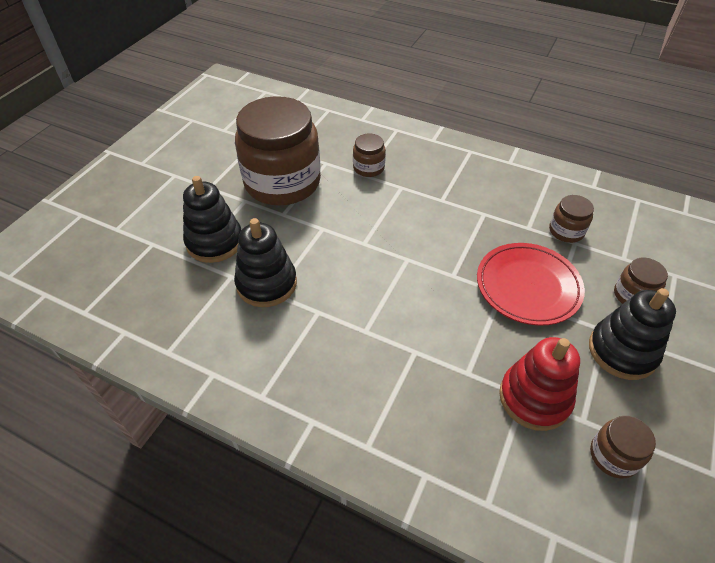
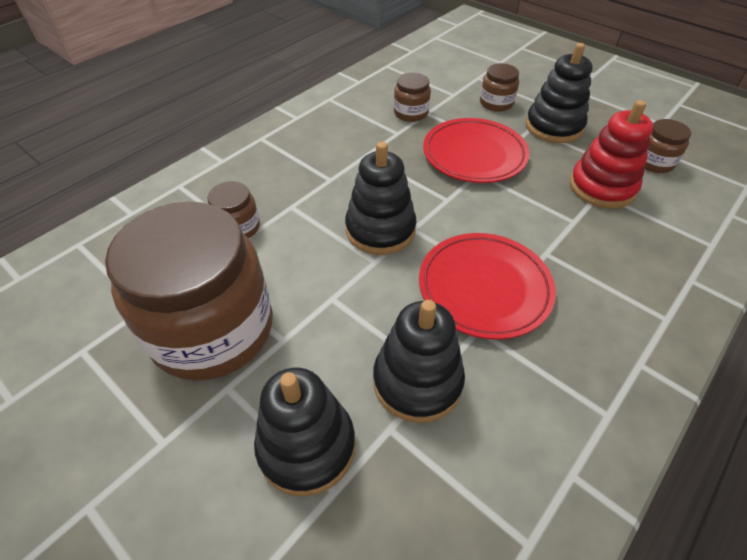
camera: 75 degrees left, 0 degrees up
none -> black stacking toy [345,142,416,255]
none -> red plate [419,233,556,340]

